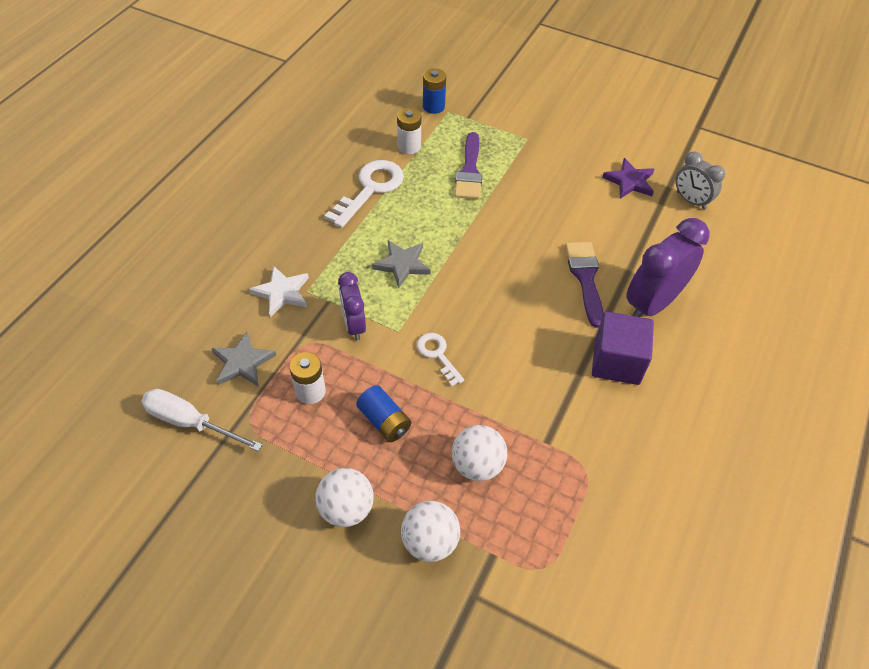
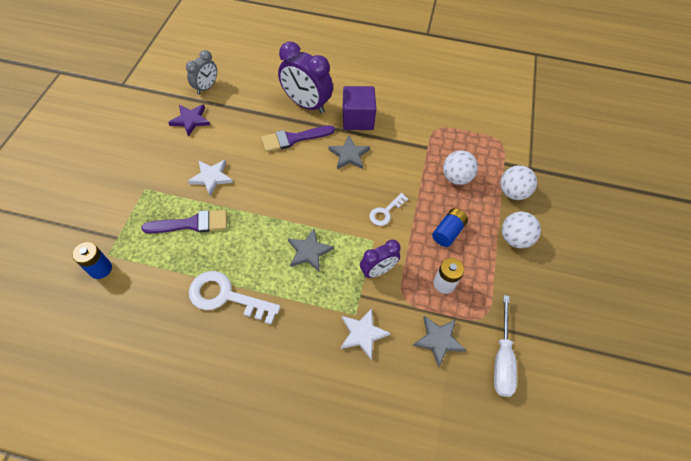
camera: 105 degrees left, 5 degrees up
white battery [397,108,421,154] -> none
none -> white star [188,160,233,196]
none -> grey star [329,136,370,169]

